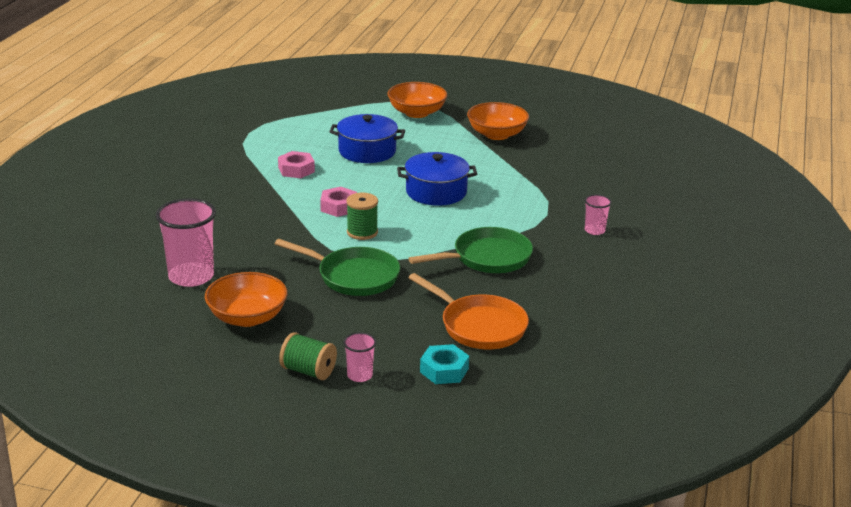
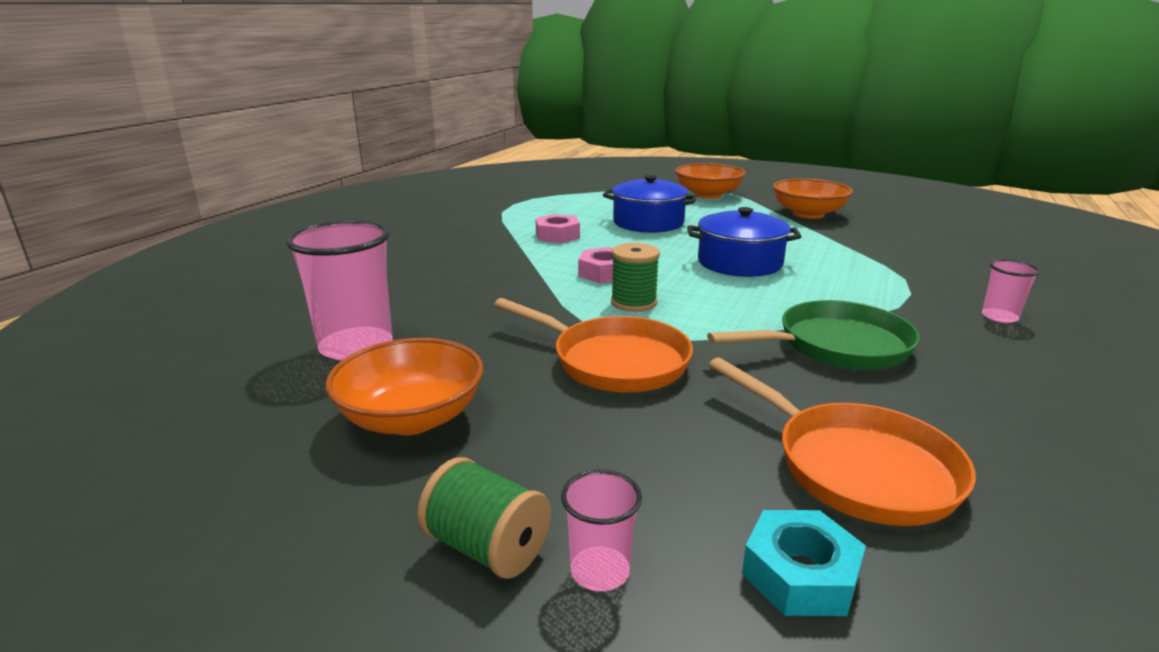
camera: 10 degrees right, 5 degrees down
green pan [275,239,400,296] -> orange pan [494,298,693,393]

